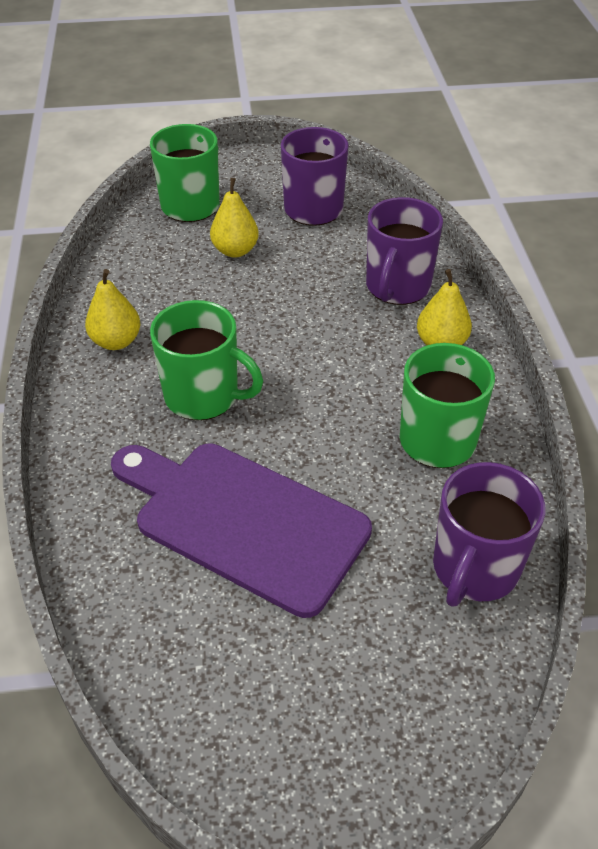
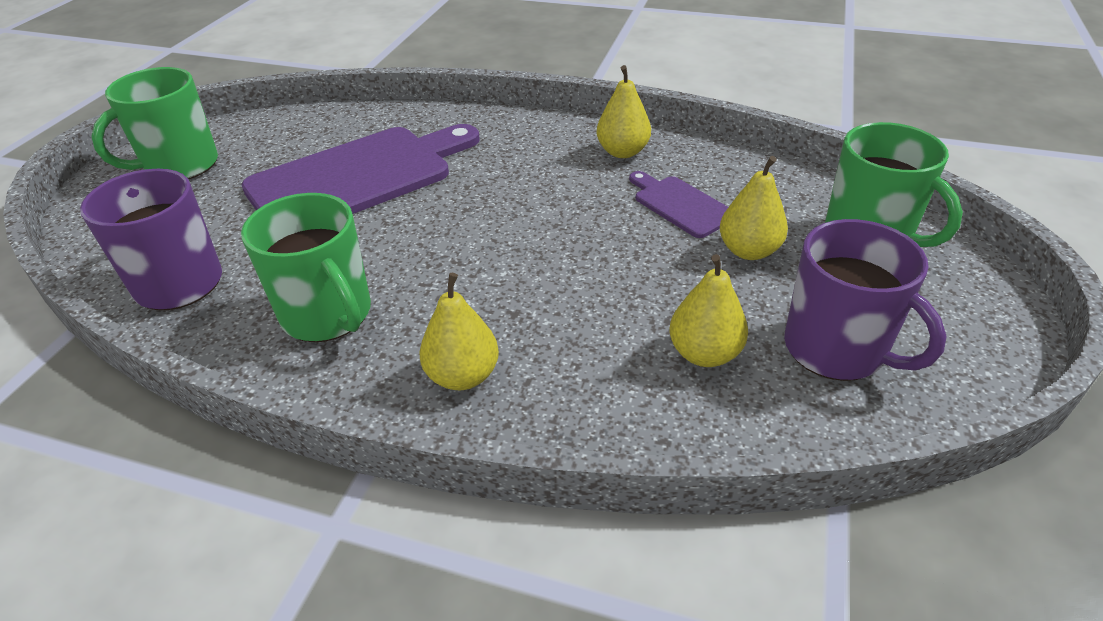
camera: 115 degrees right, 5 degrees down
green mug [150,300,263,420] -> green mug moved to [91,67,218,179]
purple mug [366,197,443,305] -> none
none -> purple cutting board [629,171,728,238]
none -> yellow pear [669,254,748,367]

